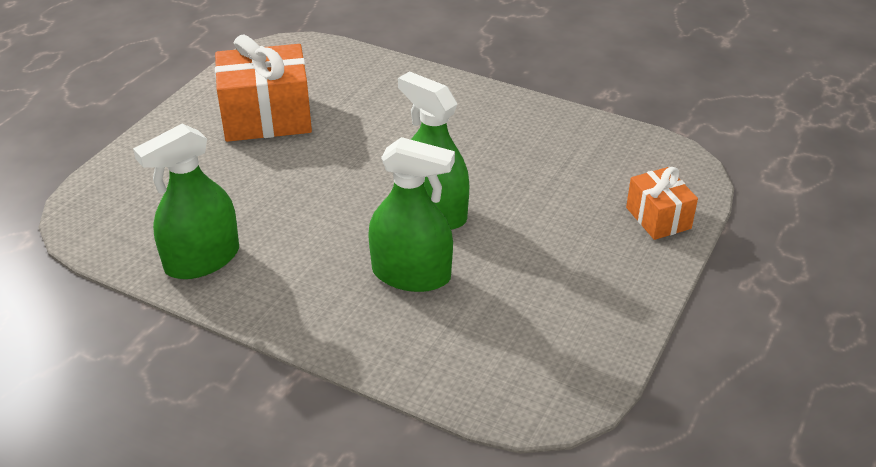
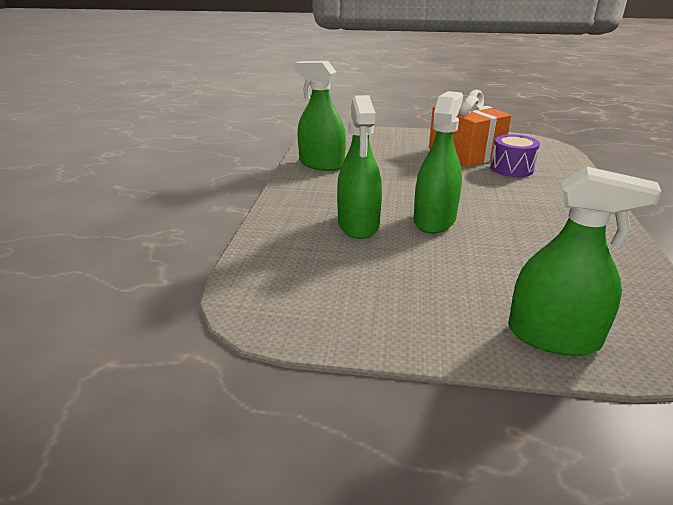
camera: 70 degrees right, 10 degrees down
orange gift [626,167,698,240] -> green spray bottle [508,166,661,356]
none -> purple drum [490,134,540,177]

